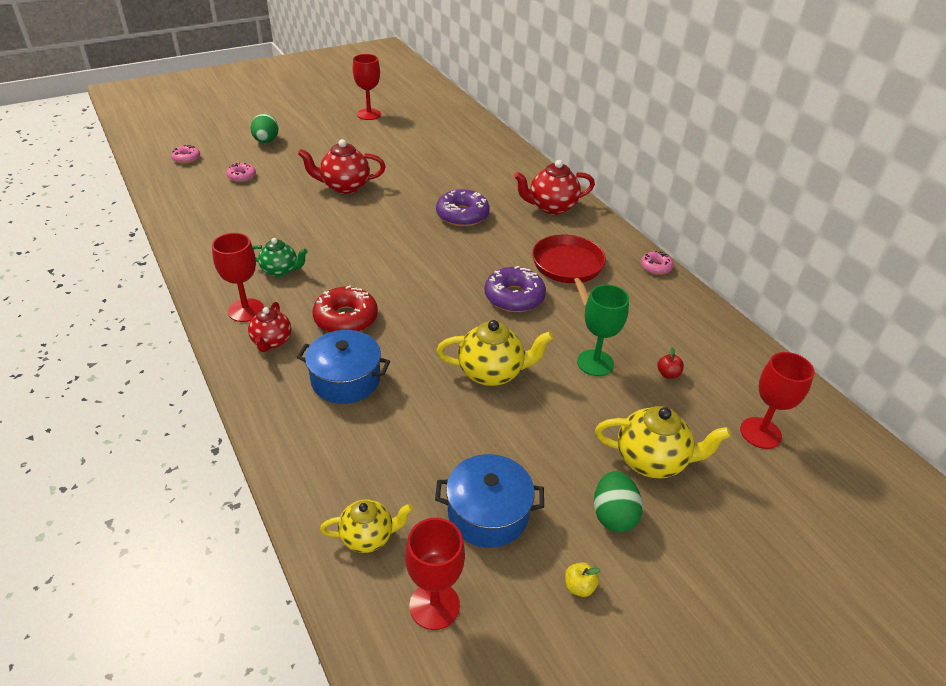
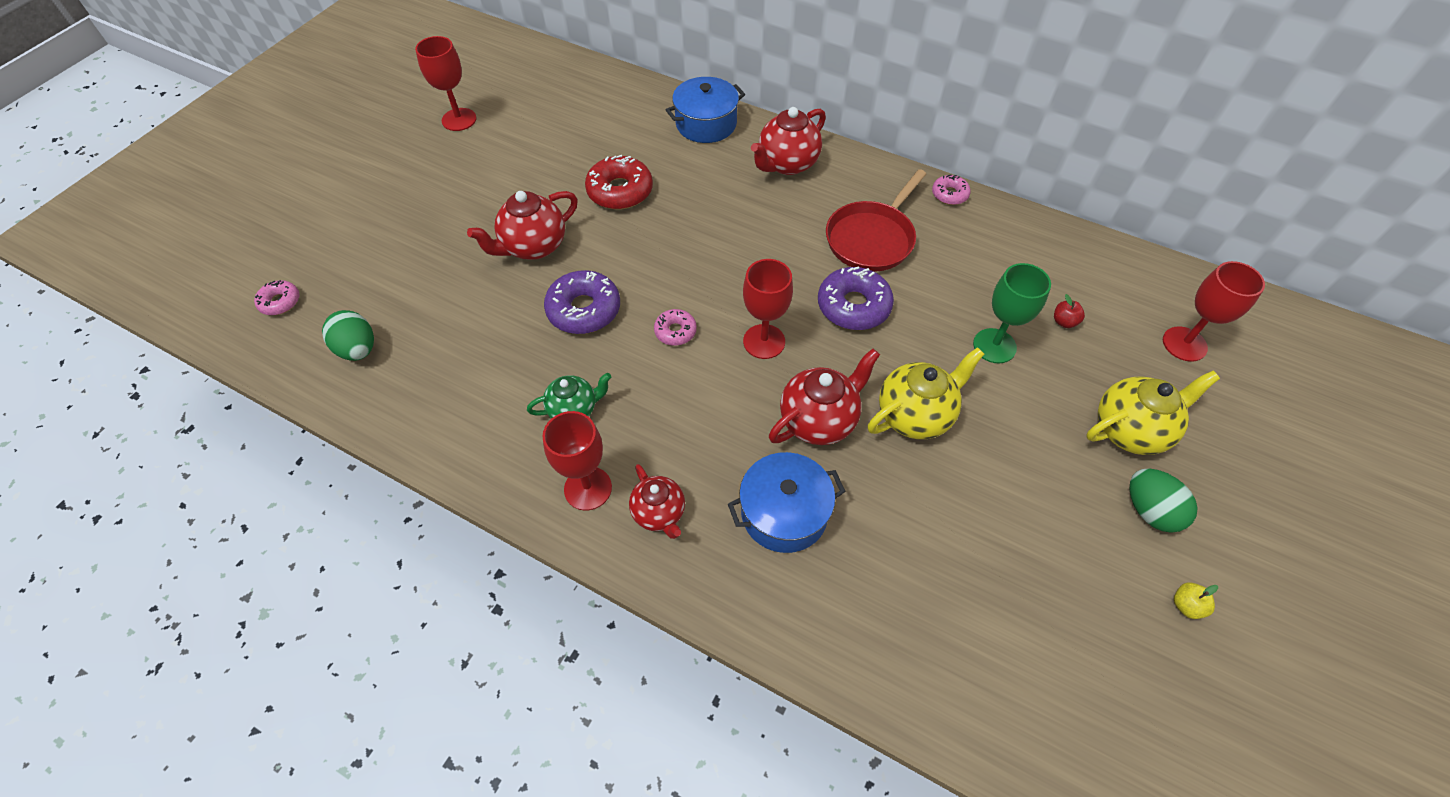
camera: 30 degrees left, 15 degrees up
pink donut [227,163,256,182] -> pink donut moved to [654,309,697,346]
green egg [250,114,279,143] -> green egg moved to [322,310,374,361]
red donut [312,285,378,332] -> red donut moved to [585,155,653,209]
yellow teapot [320,499,413,553] -> none
red goblet [405,518,465,630] -> red goblet moved to [743,259,793,359]
blue pot [435,454,544,548] -> blue pot moved to [666,77,745,143]
purple donut [436,189,490,227] -> purple donut moved to [544,270,620,334]
red pan [532,235,606,307] -> red pan turned 105 degrees counterclockwise [826,169,926,272]
none -> red teapot [769,349,880,445]

